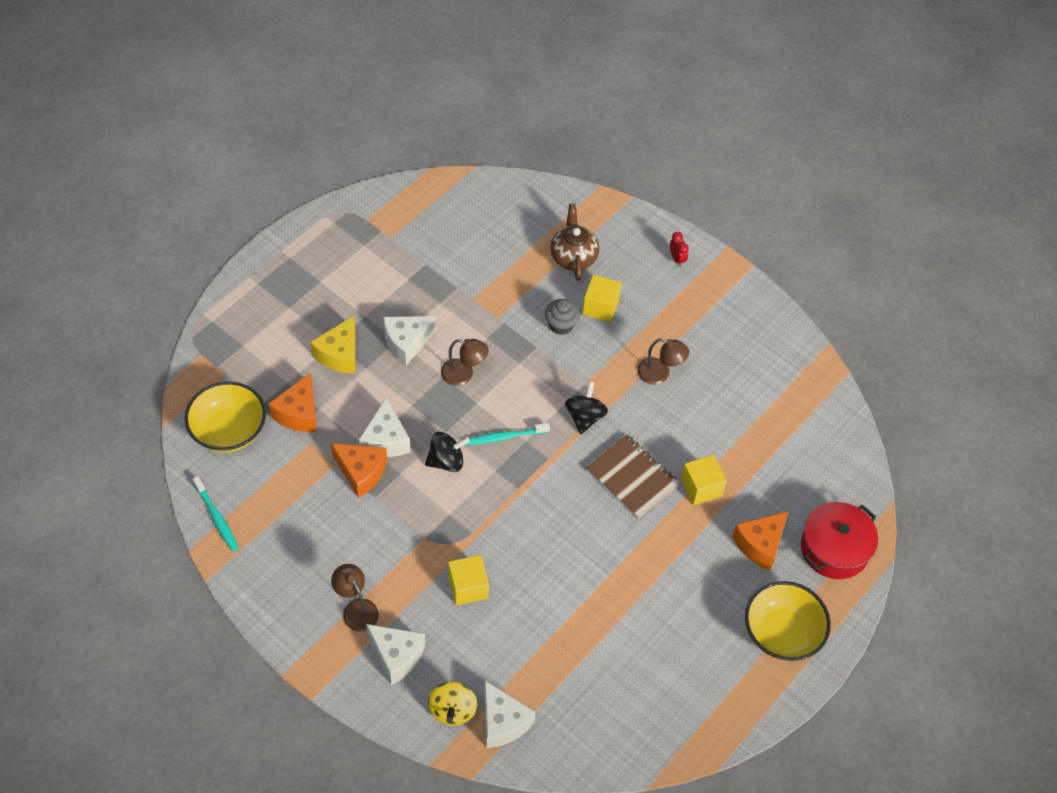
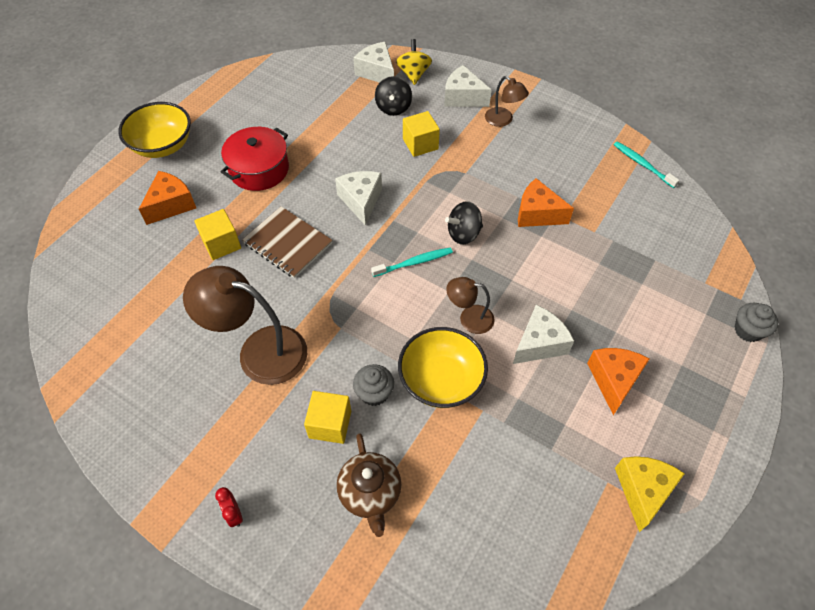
camera: 175 degrees right, 0 degrees up
yellow bowl [185,381,266,452] -> yellow bowl moved to [398,327,488,408]
orange cheese [268,373,317,432] -> orange cheese moved to [587,348,649,415]
yellow cheese [310,316,355,373] -> yellow cheese moved to [615,456,685,532]
white cheese [359,398,411,457] -> white cheese moved to [335,171,382,226]
black spinning top [565,381,608,434] -> black spinning top moved to [375,76,412,116]
brown lamp [637,338,689,384] -> brown lamp [183,266,307,385], size x1.90
red pot [801,502,878,579] -> red pot moved to [221,127,289,191]
none -> grey cupcake [735,303,778,342]

